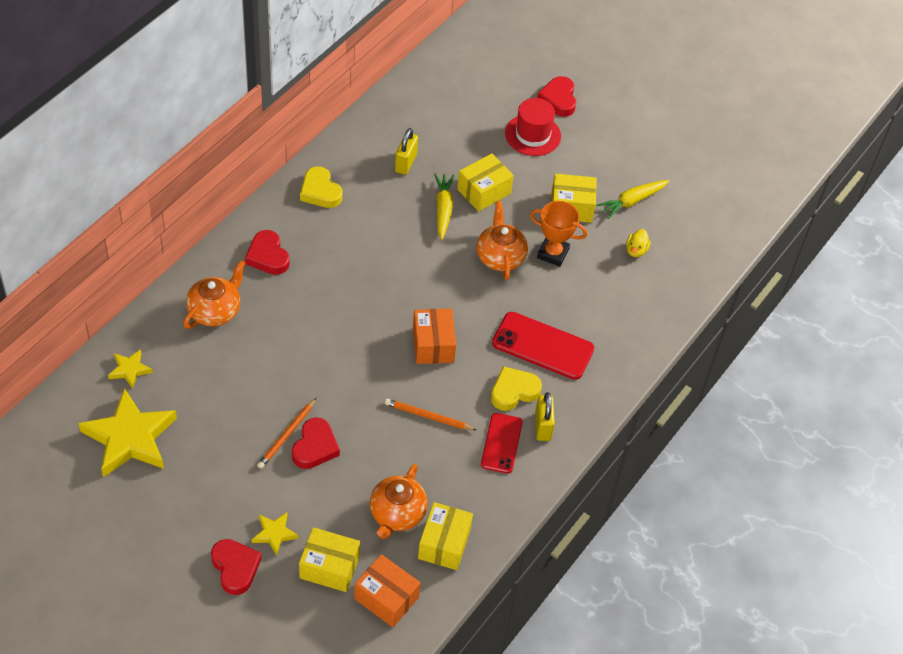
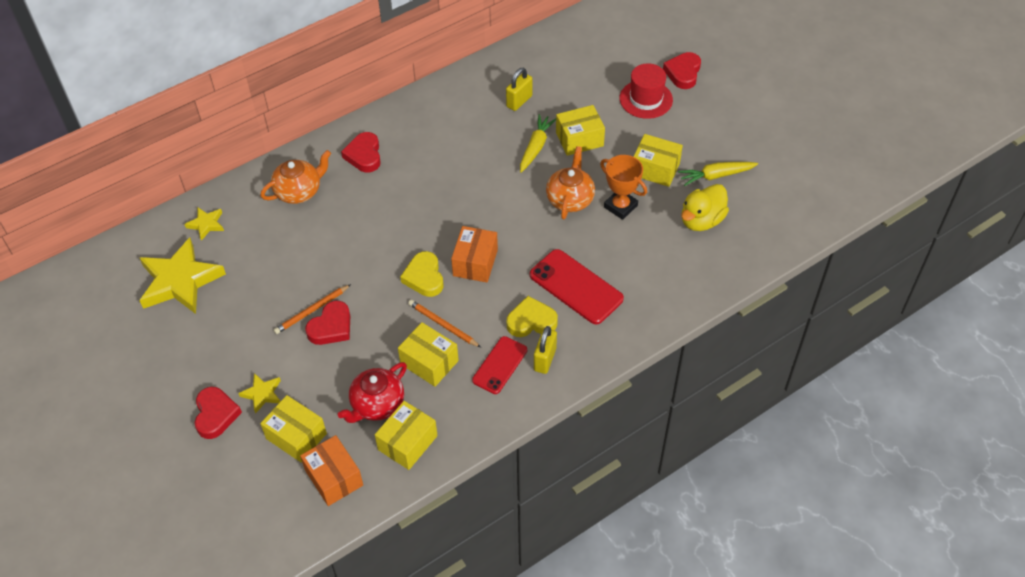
camera: 25 degrees right, 0 degrees up
yellow heart [300,166,343,208] -> yellow heart moved to [400,251,443,297]
orange teapot [370,464,428,539] -> red teapot [338,362,407,423]
yellow duck [626,229,651,257] -> yellow duck [681,184,729,231], size x1.85
none -> yellow box [398,322,459,387]

